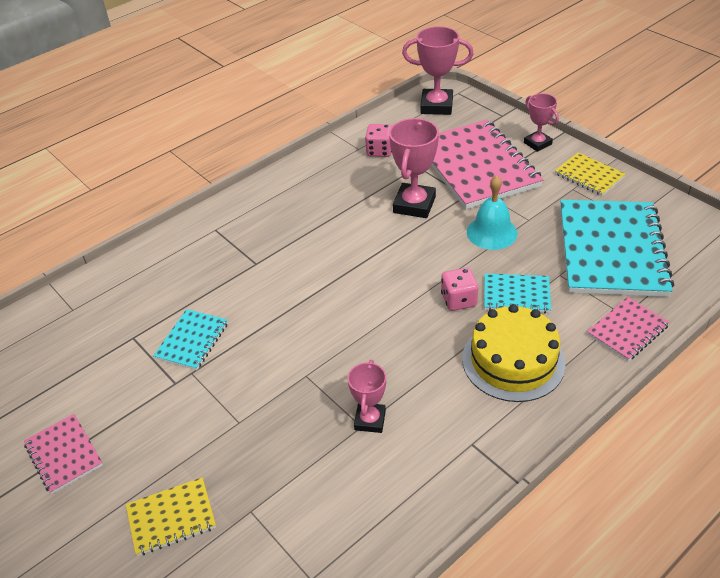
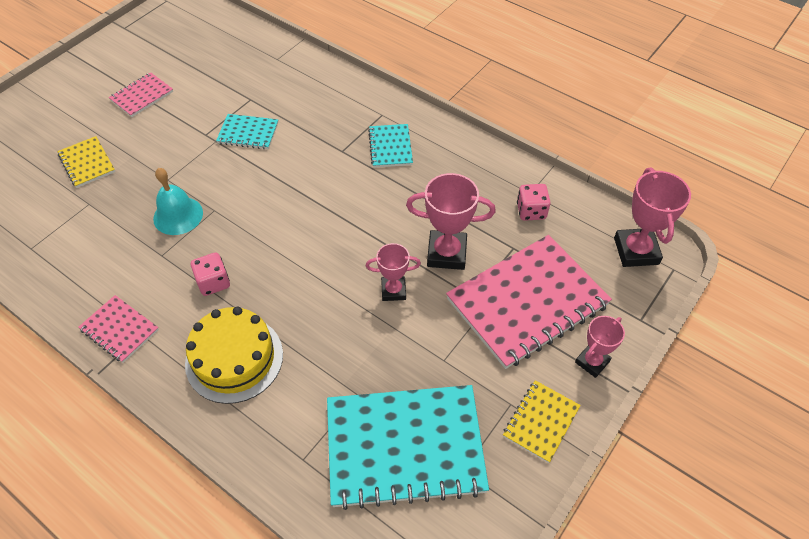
camera: 75 degrees right, 10 degrees up
pink trophy [348,360,386,433] -> pink trophy moved to [365,243,421,301]
pink dice [441,268,478,311] -> pink dice moved to [191,252,230,296]
turquoise bell [467,175,517,250] -> turquoise bell moved to [153,168,203,235]
turquoise notebook [484,273,551,313] -> turquoise notebook moved to [368,124,413,168]
pink notebook [587,297,670,361] -> pink notebook moved to [79,295,159,363]

